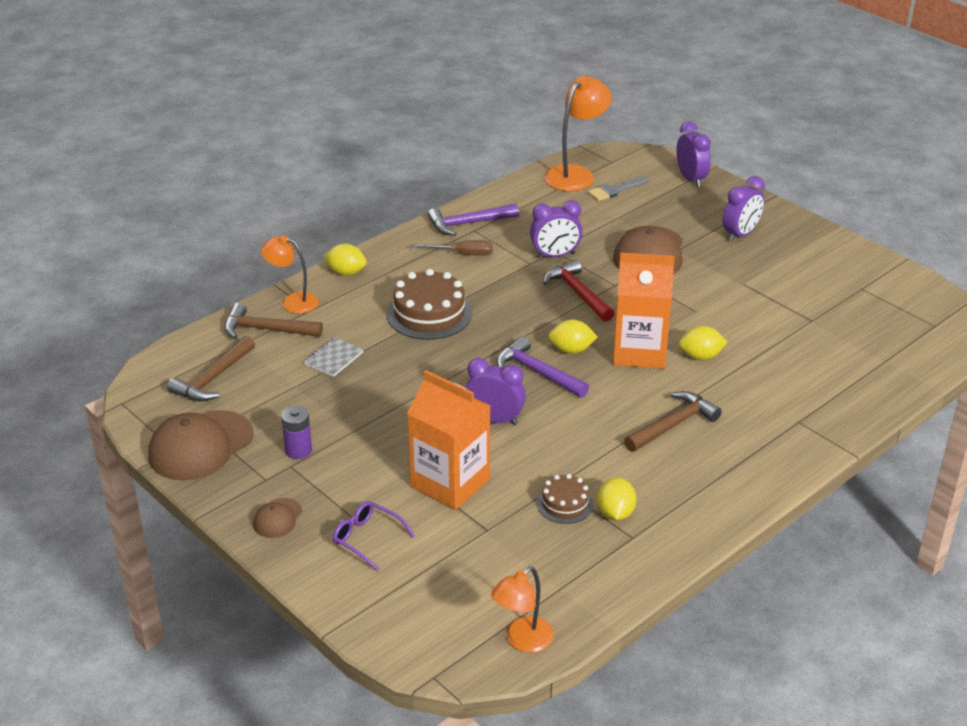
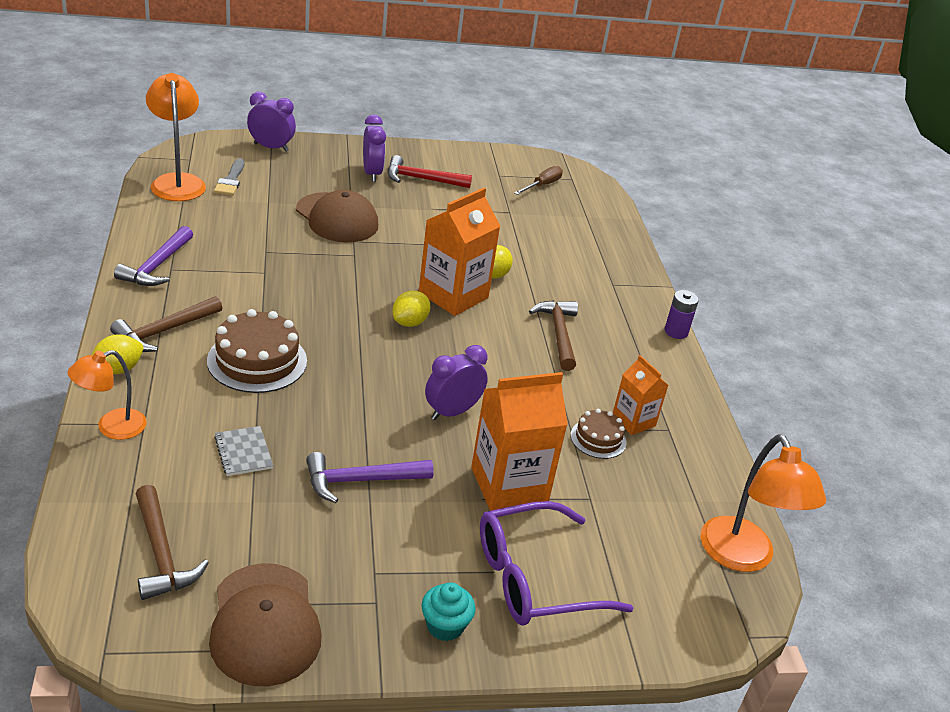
camera: 60 degrees left, 0 degrees up
brown hammer [224,303,323,339] -> brown hammer moved to [110,296,222,352]
brown cap [253,498,302,538] -> turquoise cupcake [421,582,475,641]
purple battery [281,406,312,459] -> purple battery moved to [665,290,699,339]
purple glasses [333,501,415,571] -> purple glasses [480,501,633,626], size x1.86
brown screwdriver [411,240,493,256] -> brown screwdriver moved to [514,166,563,195]
orange lamp [491,566,554,653] -> orange lamp [701,434,826,572], size x1.56
purple hammer [497,336,589,398] -> purple hammer moved to [306,452,434,503]
purple clock [530,200,583,258] -> none
red hammer [543,259,615,322] -> red hammer moved to [388,155,472,188]
yellow lemon [597,478,637,521] -> orange carton [613,355,668,435]

